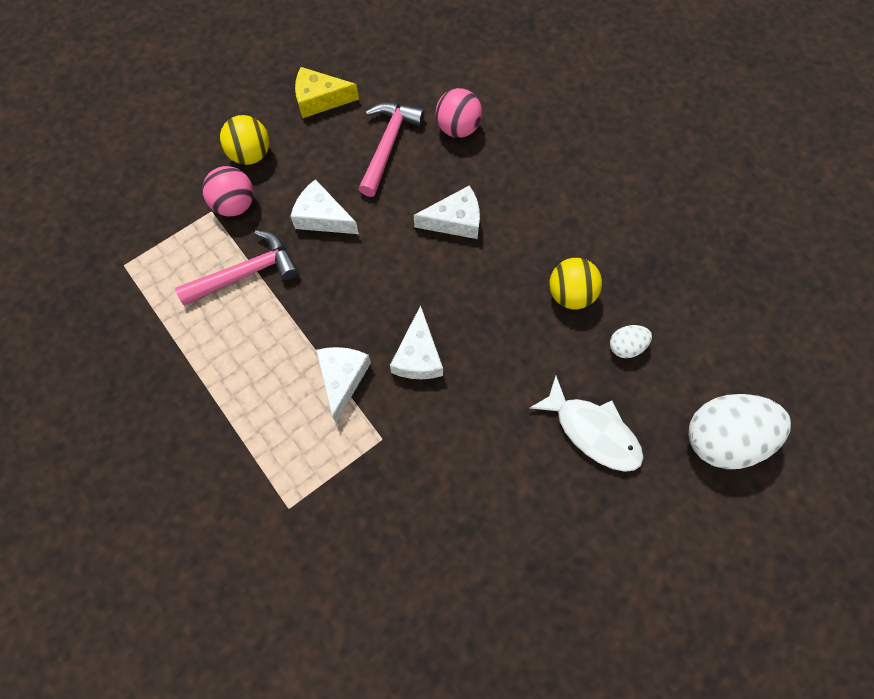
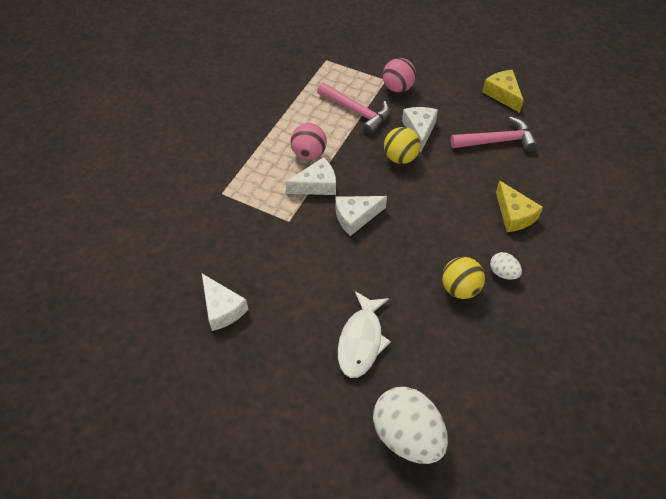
camera: 65 degrees right, 15 degrees down
yellow ball [220,115,269,165] -> yellow ball moved to [384,127,421,164]
white cheese [414,185,480,239] -> white cheese moved to [202,274,248,331]
pink ball [435,88,482,138] -> pink ball moved to [290,123,327,160]
white egg [610,325,652,358] -> white egg moved to [490,252,522,280]
none -> yellow cheese [496,180,543,232]

